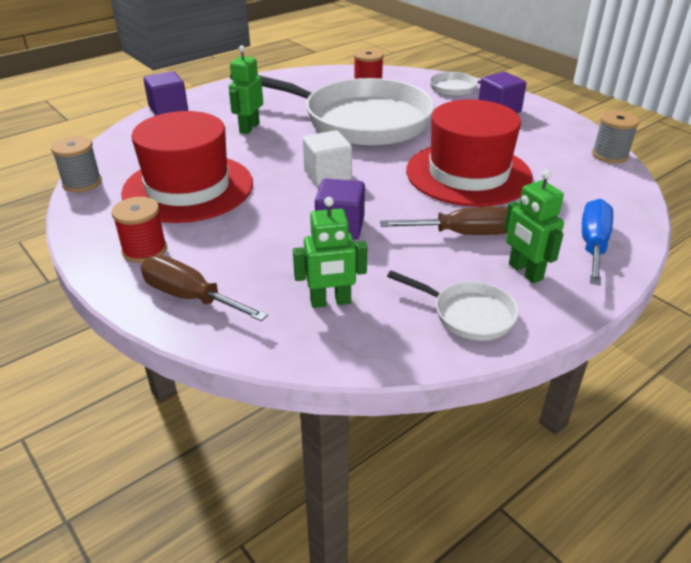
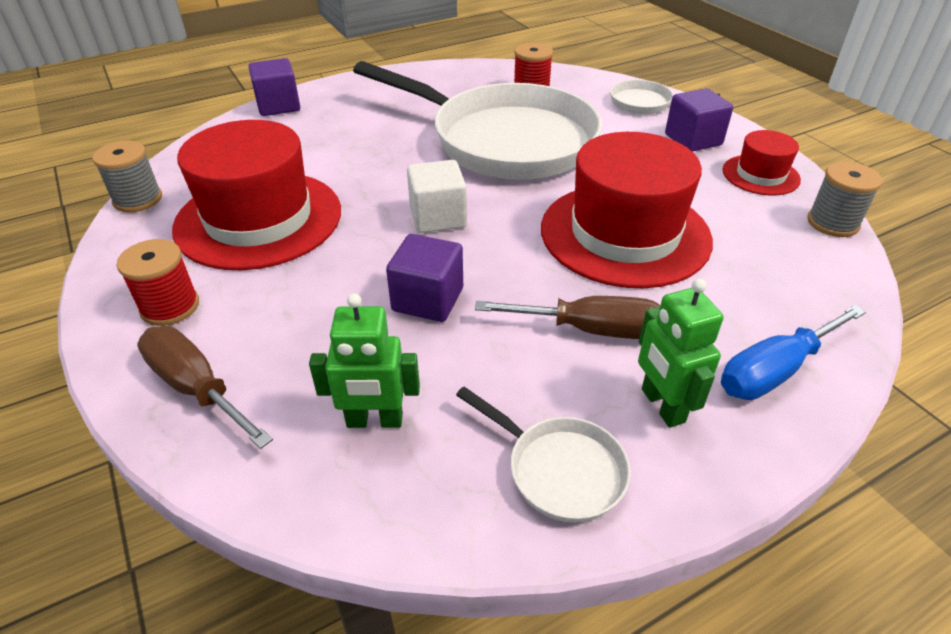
camera: 10 degrees right, 5 degrees up
green robot [229,45,263,134] -> none
blue screwdriver [582,199,613,285] -> blue screwdriver turned 150 degrees counterclockwise [721,305,866,400]
none -> red hat [723,130,801,195]

